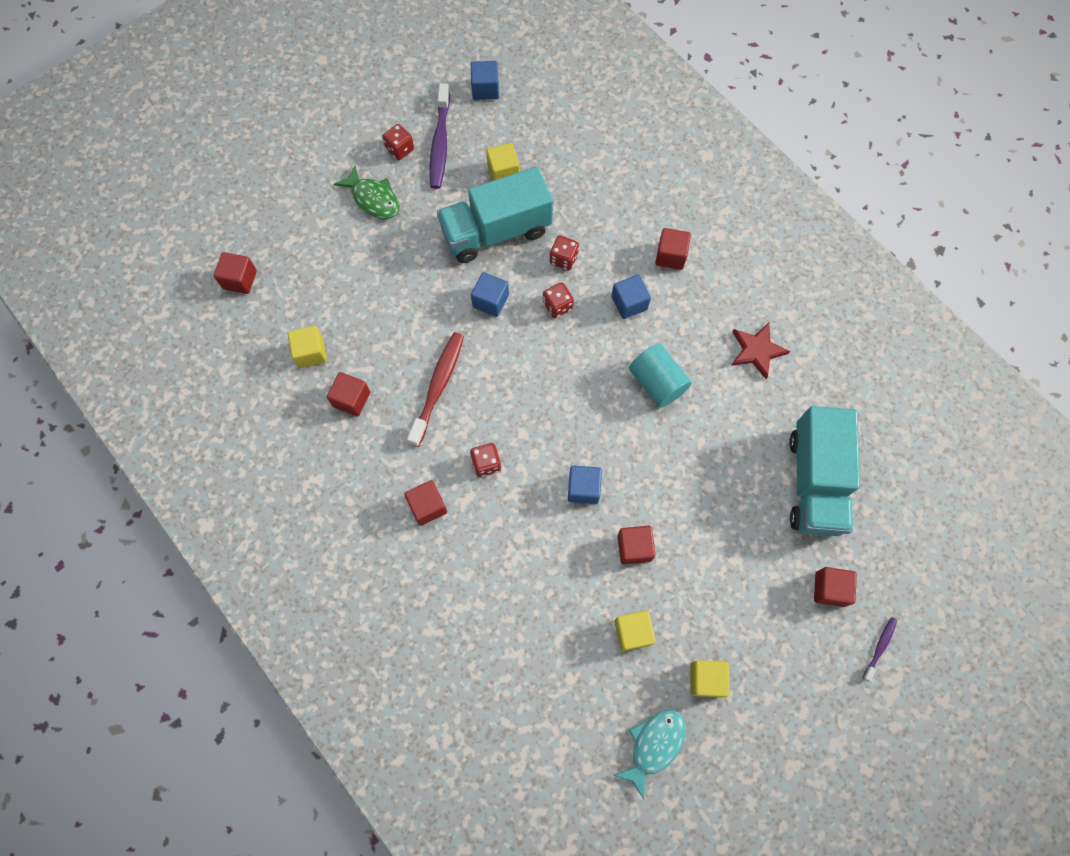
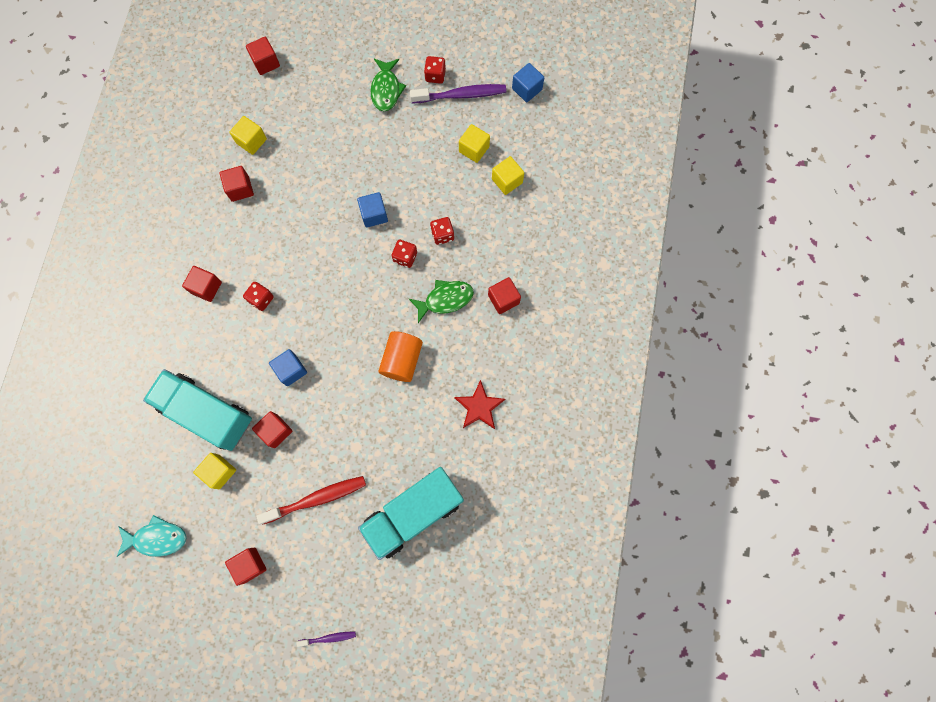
camera: 50 degrees right, 5 degrees up
red toothbrush [407,332,464,447] -> red toothbrush moved to [256,476,366,525]
purple toothbrush [429,83,450,189] -> purple toothbrush turned 150 degrees counterclockwise [410,84,506,103]
turquoise truck [437,167,553,263] -> turquoise truck moved to [143,369,252,451]
blue cube [611,274,651,319] -> green fish [409,280,474,323]
turquoise cylinder [629,344,692,408] -> orange cylinder [378,331,423,382]
yellow cube [690,660,730,697] -> yellow cube moved to [492,156,524,195]
red cube [814,567,857,607] -> red cube moved to [225,547,267,586]

